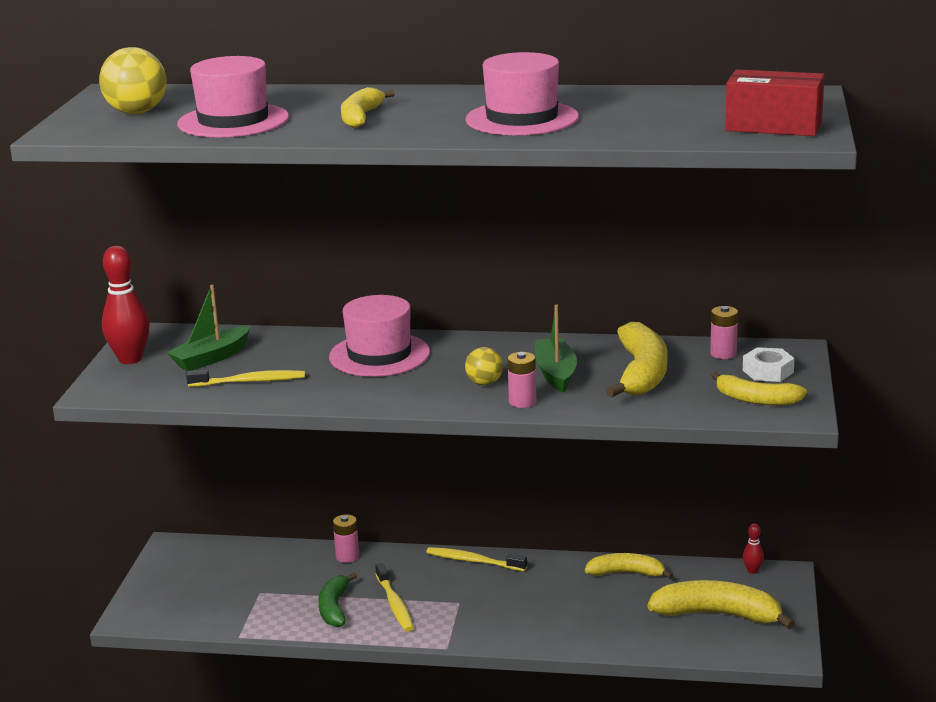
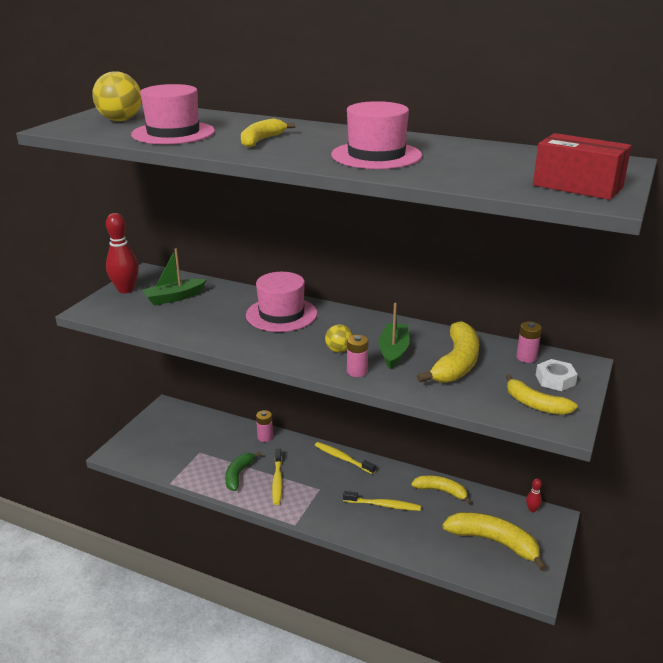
camera: 15 degrees right, 5 degrees up
yellow toothbrush [186,369,305,387] -> yellow toothbrush moved to [343,491,421,511]

